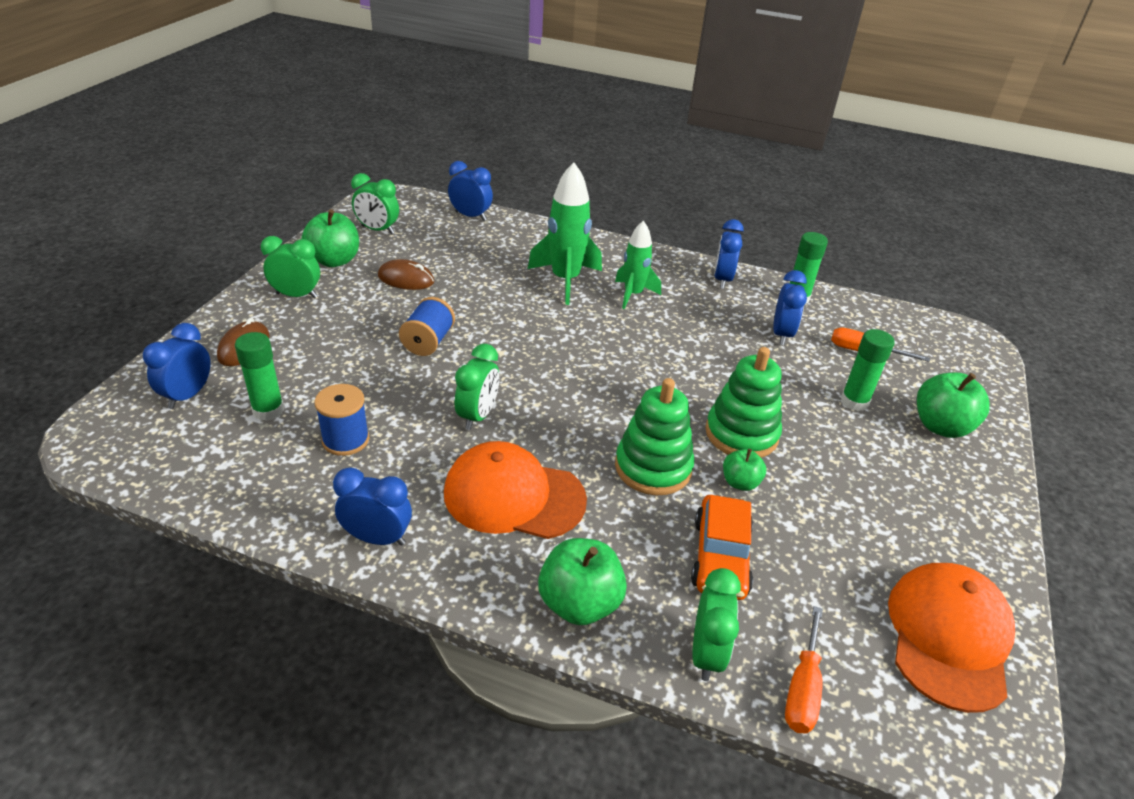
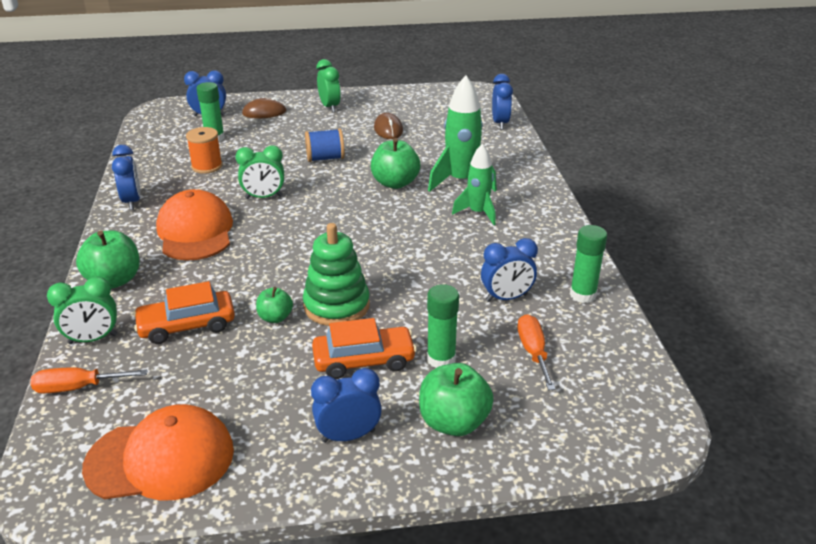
camera: 65 degrees right, 5 degrees down
green apple [301,209,359,267] -> green apple moved to [371,138,420,189]
blue spool [315,384,369,456] -> orange spool [186,127,223,174]
green clock [351,173,399,234] -> none
green stacking toy [615,378,694,495] -> none
blue clock [714,219,744,289] -> blue clock moved to [311,368,382,443]
none -> orange car [312,318,417,379]

